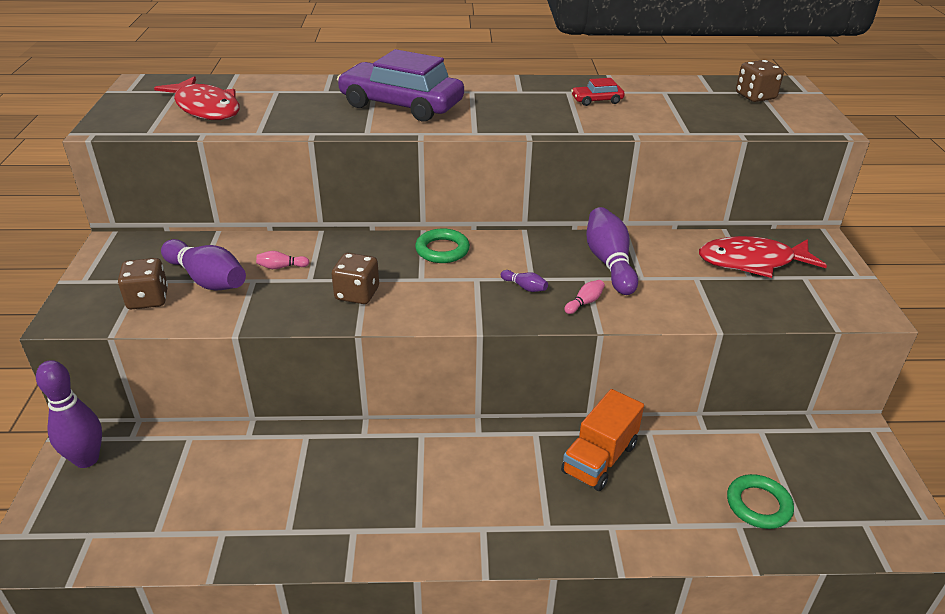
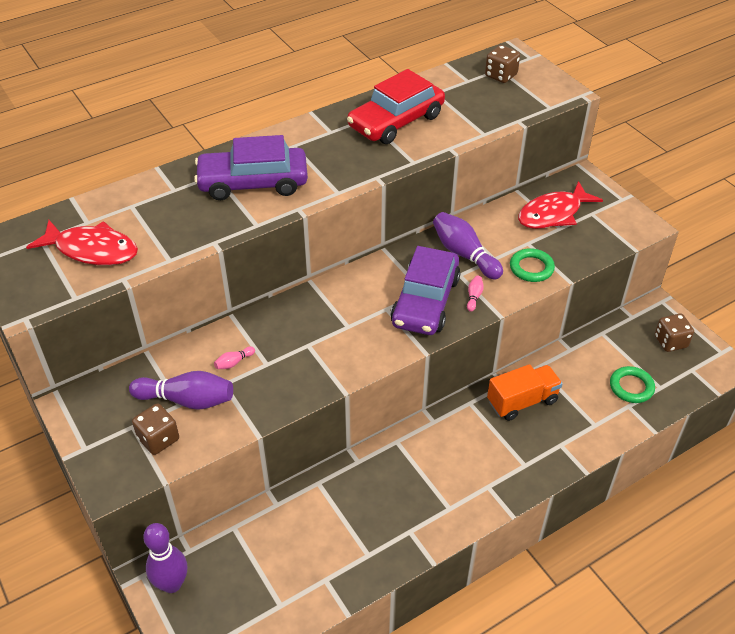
camera: 30 degrees left, 10 degrees up
brown dice [332,253,379,304] -> brown dice moved to [655,314,694,352]
green ring [415,229,470,263] -> green ring moved to [510,248,555,282]
purple bowling pin [501,270,548,292] -> purple car [391,246,460,335]
orange truck [561,389,644,491] -> orange truck turned 120 degrees counterclockwise [487,364,563,421]
red car [571,78,625,106] -> red car [347,69,445,144], size x2.36

